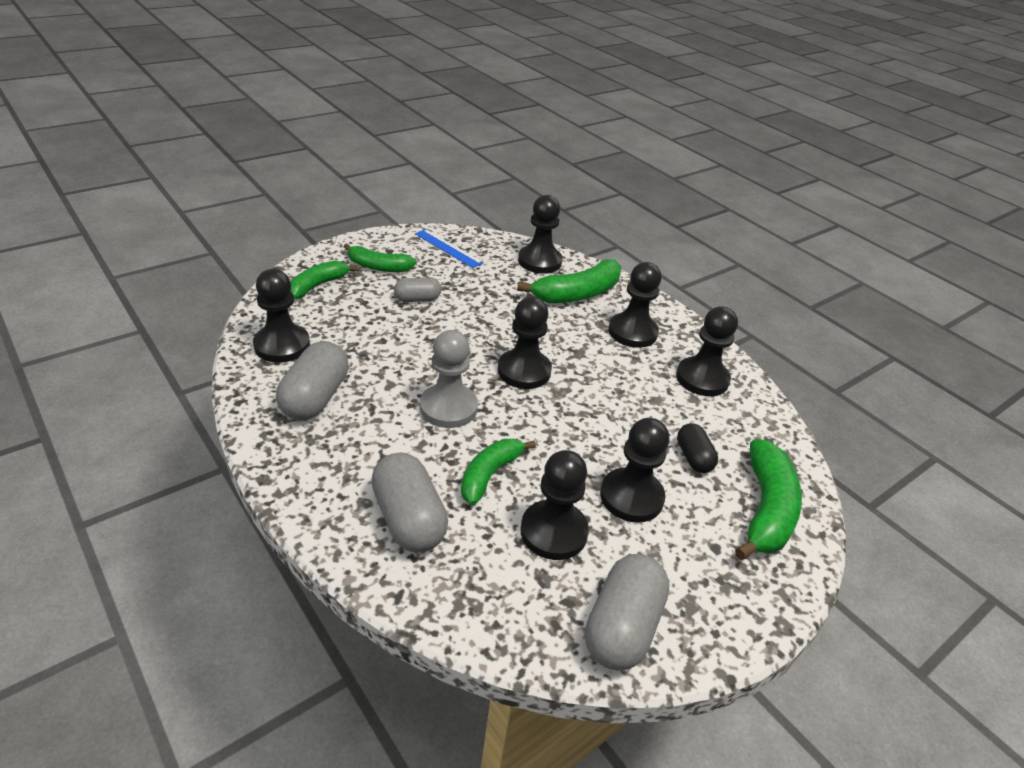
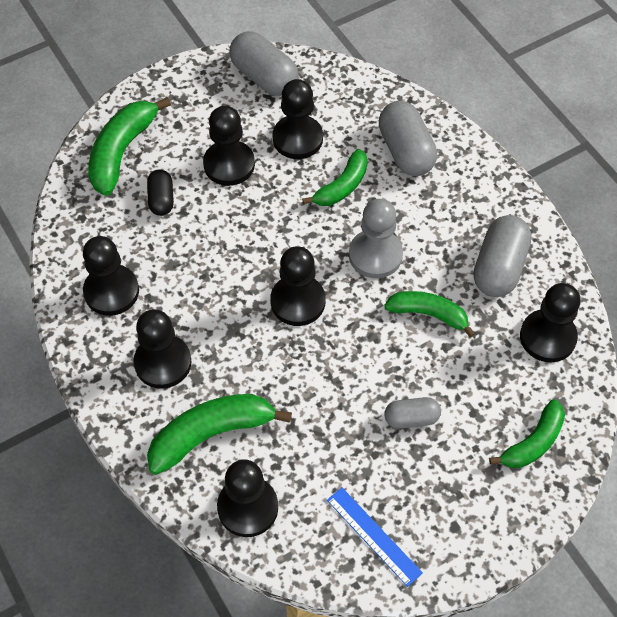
camera: 170 degrees left, 20 degrees up
green banana [344,243,417,272] -> green banana moved to [384,291,475,338]
grey capsule [585,554,670,670] -> grey capsule turned 75 degrees counterclockwise [230,31,298,96]

